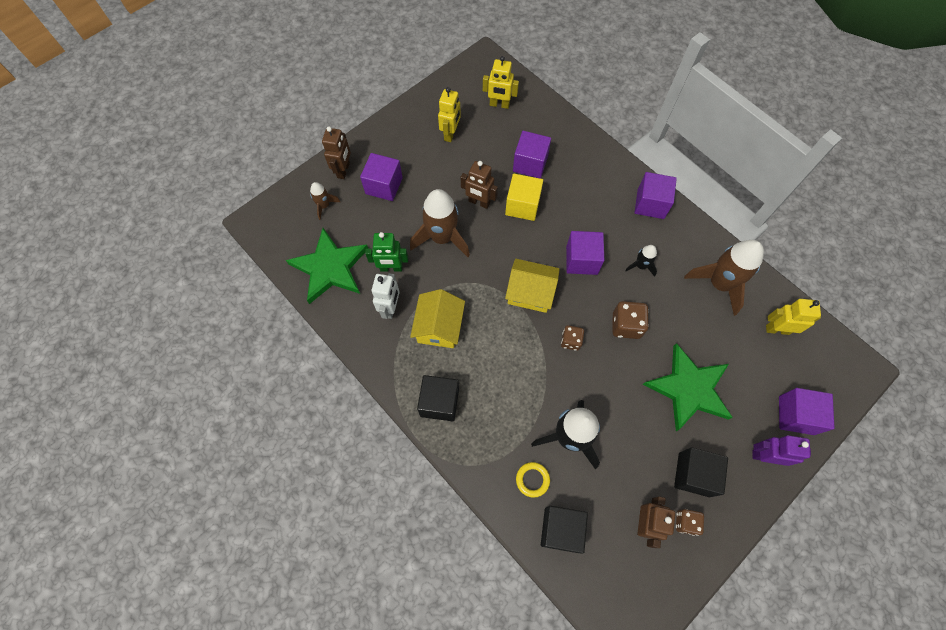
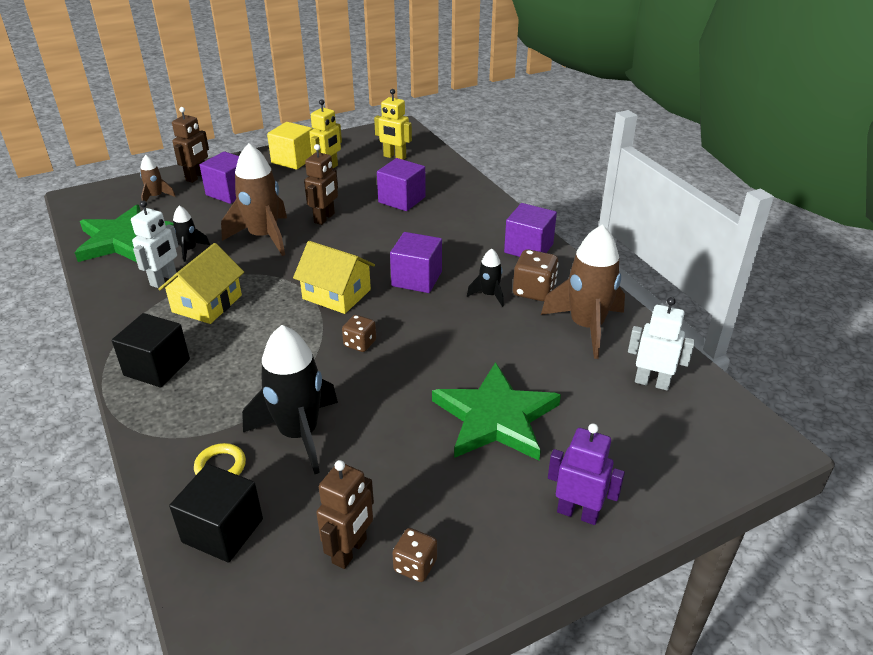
camera: 15 degrees right, 30 degrees down
green robot [365,232,408,272] -> black rocket [173,206,210,262]
brown robot [461,161,498,209] -> brown robot turned 105 degrees counterclockwise [304,144,338,225]
yellow cube [505,174,543,221] -> yellow cube moved to [267,122,312,170]
brown dice [613,301,649,339] -> brown dice moved to [513,249,558,301]
black cube [674,447,728,497] -> none
yellow robot [766,299,821,335] -> white robot [628,297,695,391]
purple cube [779,388,835,435] -> none

